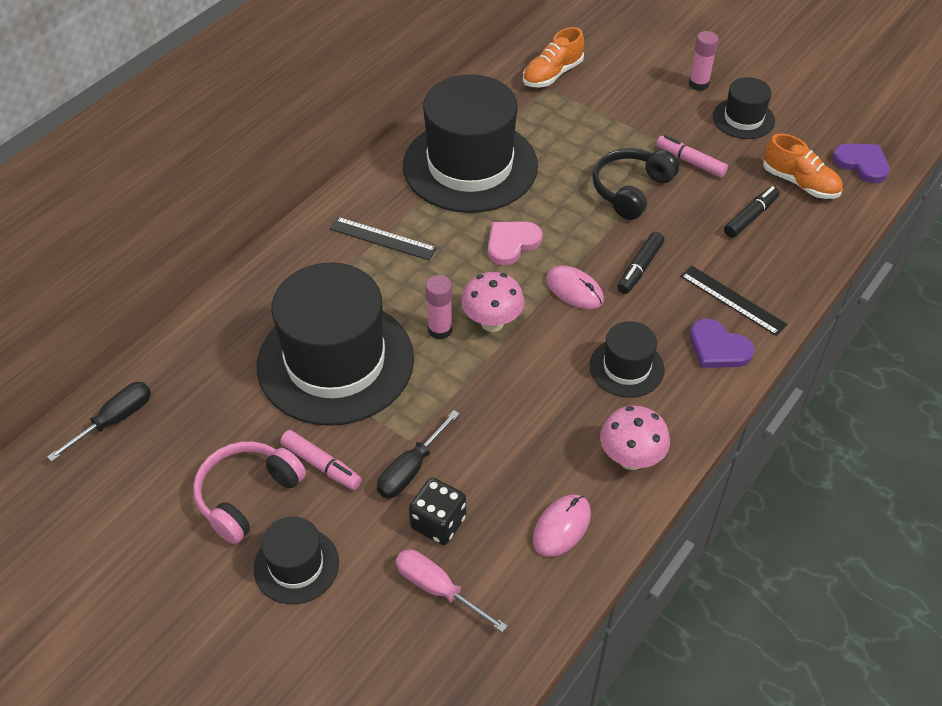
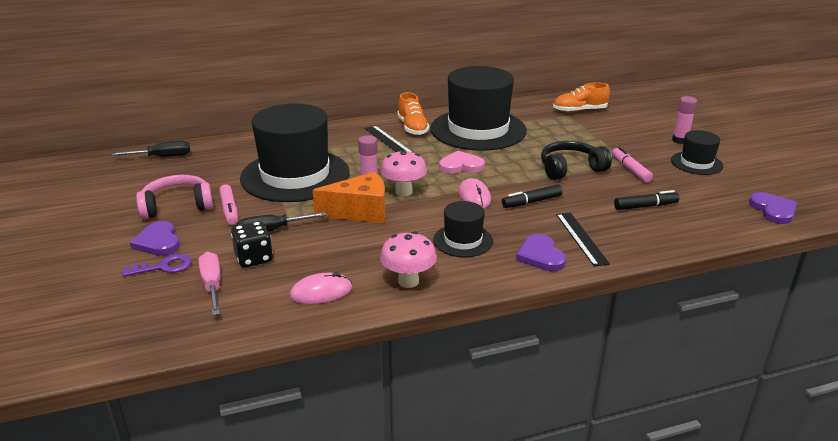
camera: 35 degrees right, 20 degrees down
black hat [253,517,339,604] -> purple heart [130,221,180,256]
orange shoe [763,134,843,199] -> orange shoe moved to [397,92,430,135]
none -> purple key [122,254,191,277]
none -> orange cheese [313,172,385,223]

